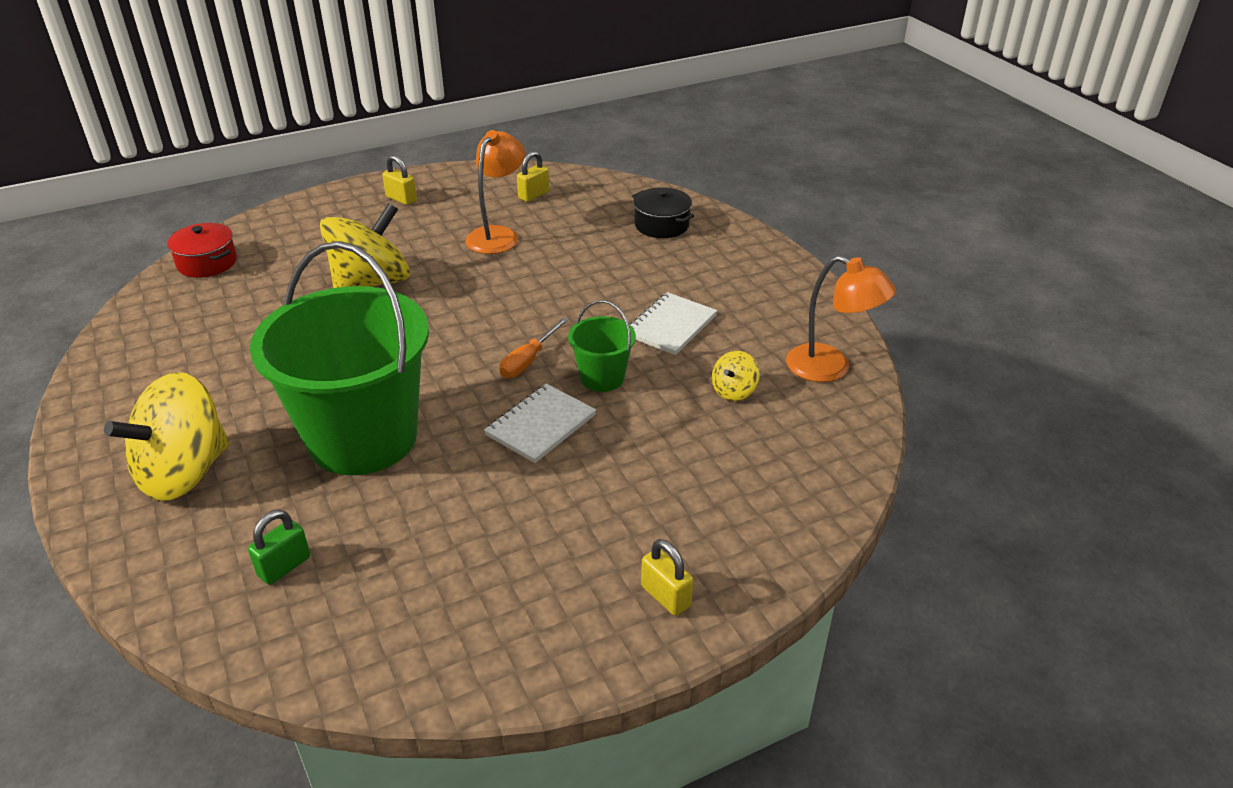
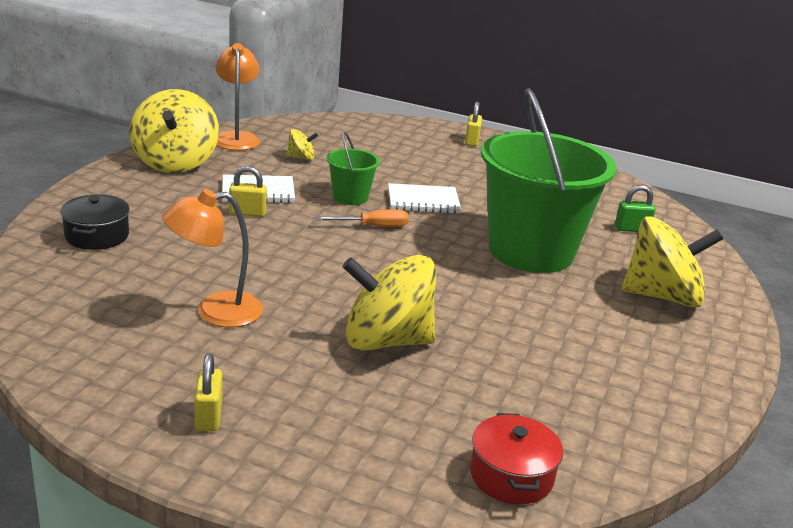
camera: 135 degrees left, 10 degrees down
yellow padlock [517,151,549,202] -> yellow padlock moved to [229,166,267,217]
none -> yellow spinning top [130,89,219,173]

